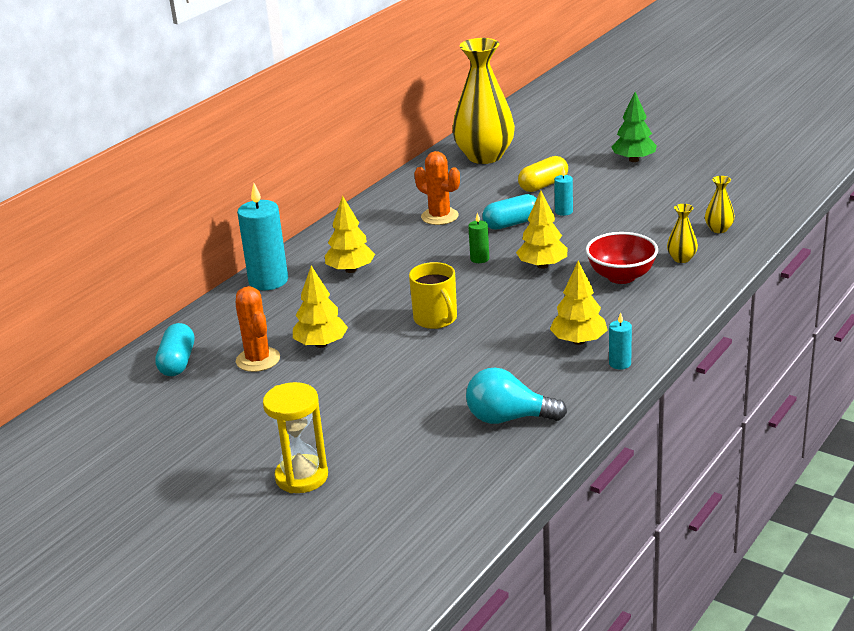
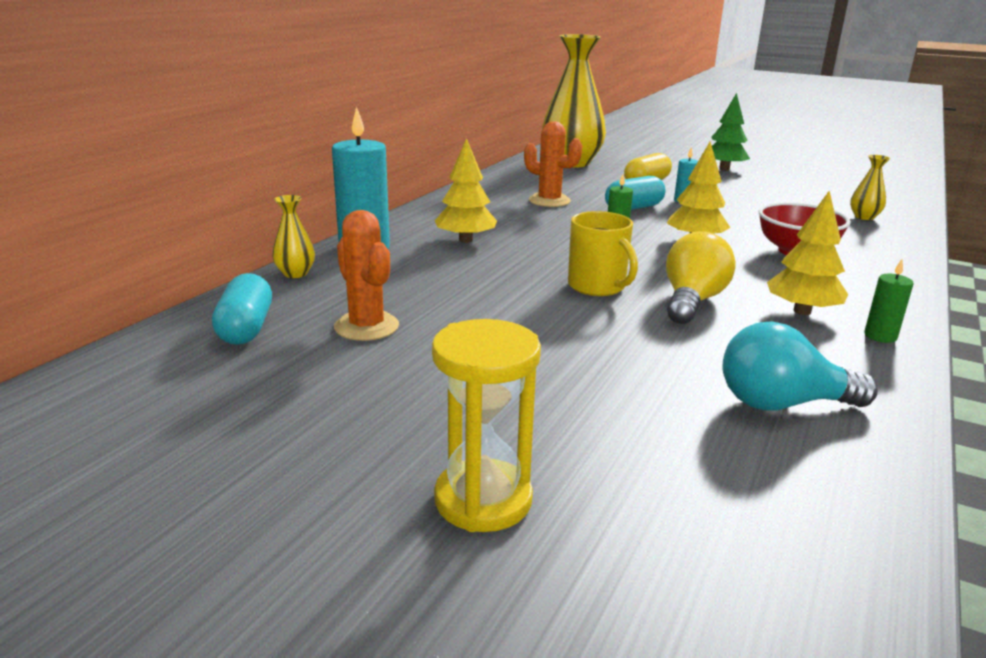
camera: 10 degrees left, 5 degrees down
yellow tree [293,266,348,348] -> none
turquoise candle [609,313,632,370] -> green candle [864,259,914,343]
yellow vase [667,204,698,263] -> yellow vase moved to [273,195,315,278]
none -> yellow light bulb [666,231,736,324]

